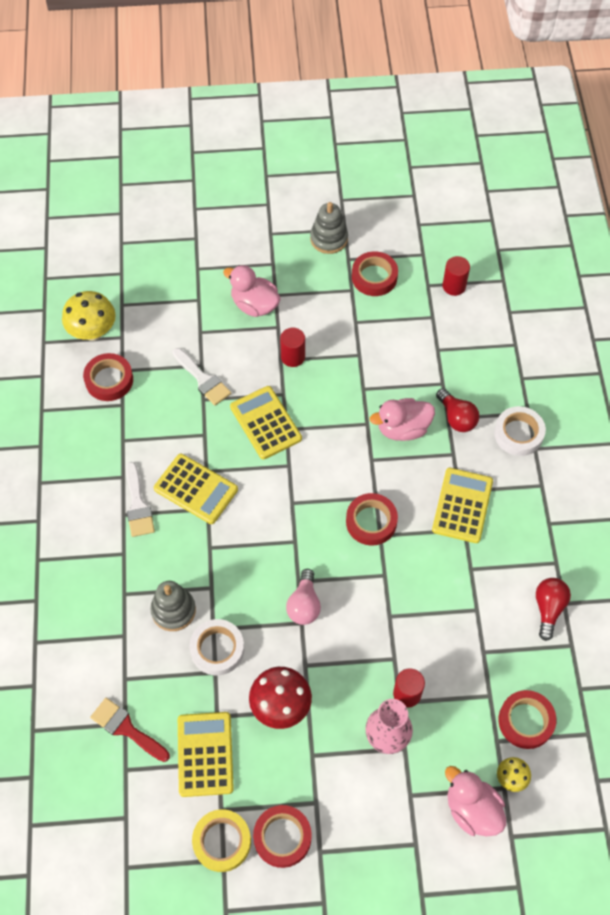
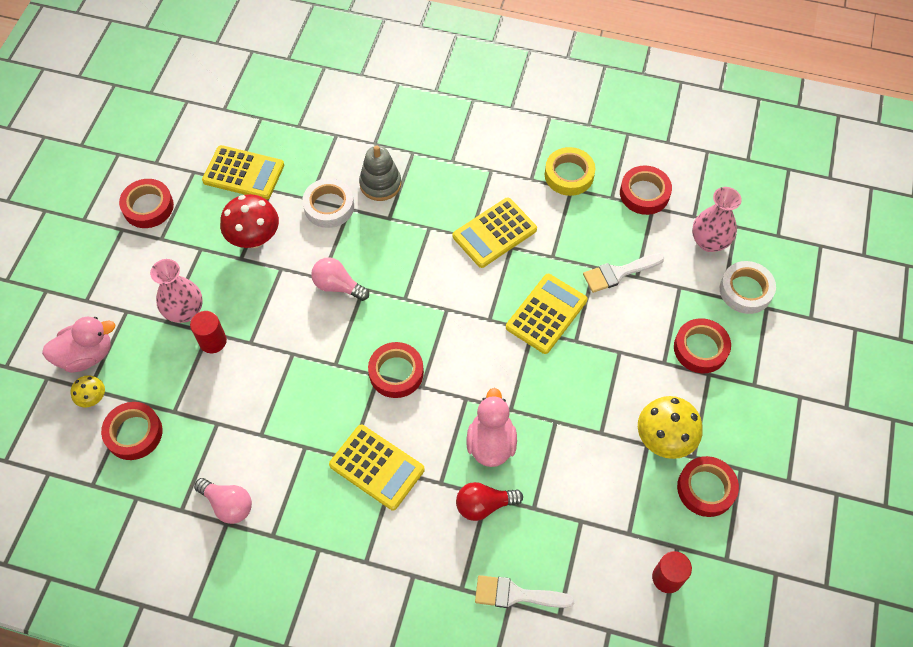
camera: 110 degrees right, 0 degrees up
yellow mushroom [62,291,116,341] -> yellow mushroom moved to [638,396,703,459]
red brush [90,698,170,762] -> none
white brush [126,462,155,537] -> white brush moved to [475,575,575,608]
yellow tape [192,809,251,872] -> yellow tape moved to [545,147,595,196]
pink duck [223,265,281,317] -> red tape [674,318,731,373]
yellow calculator [230,386,302,459] -> yellow calculator turned 45 degrees counterclockwise [506,274,587,354]
red cylinder [280,328,305,367] -> none
grey stacking toy [310,202,348,254] -> none
white tape [494,406,546,456] -> white tape moved to [720,261,776,314]
red light bulb [536,578,571,641] -> pink light bulb [194,478,252,524]
none -> pink vase [692,187,742,252]

